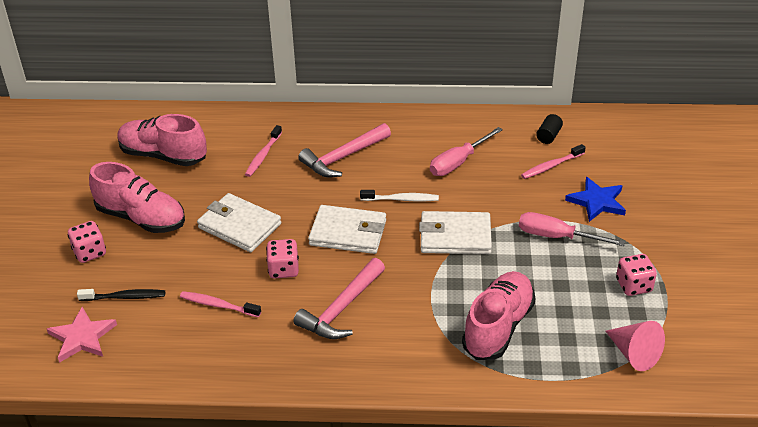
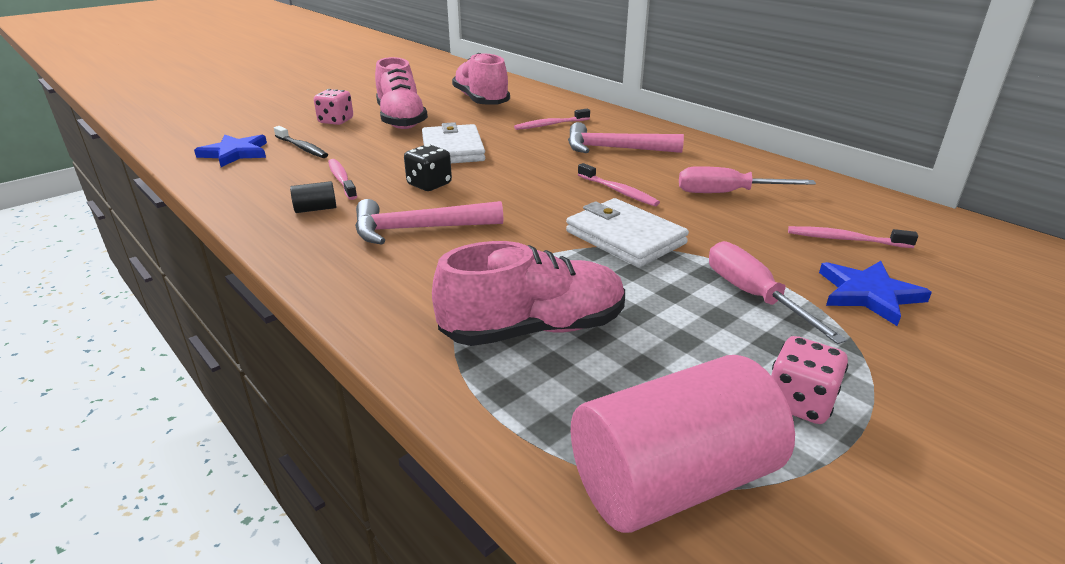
camera: 45 degrees right, 10 degrees down
pink star [47,307,117,363] -> blue star [194,134,267,167]
pink dice [266,239,299,278] -> black dice [404,144,452,191]
white wallet [308,205,386,254] -> none
white toothbrush [360,190,439,201] -> pink toothbrush [578,163,660,206]
black cylinder [536,114,563,144] -> black cylinder moved to [290,181,337,213]
pink cone [606,321,665,371] -> pink cylinder [571,355,795,533]

